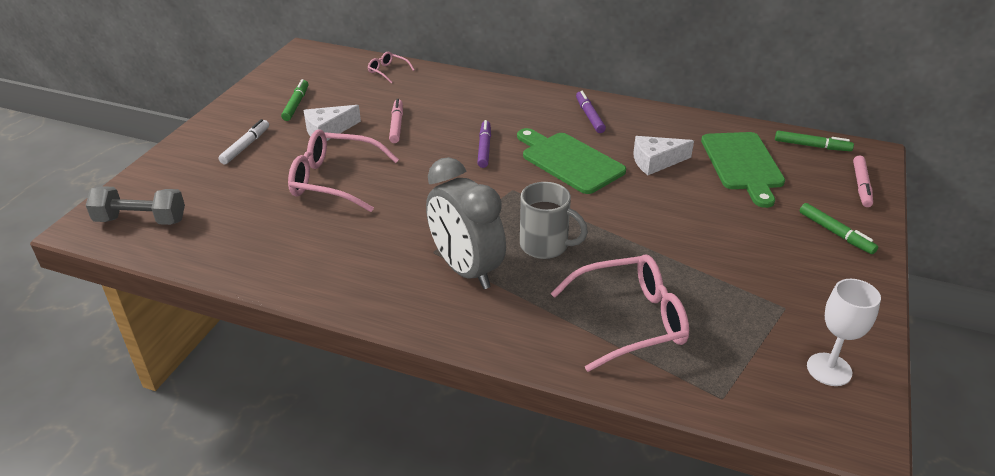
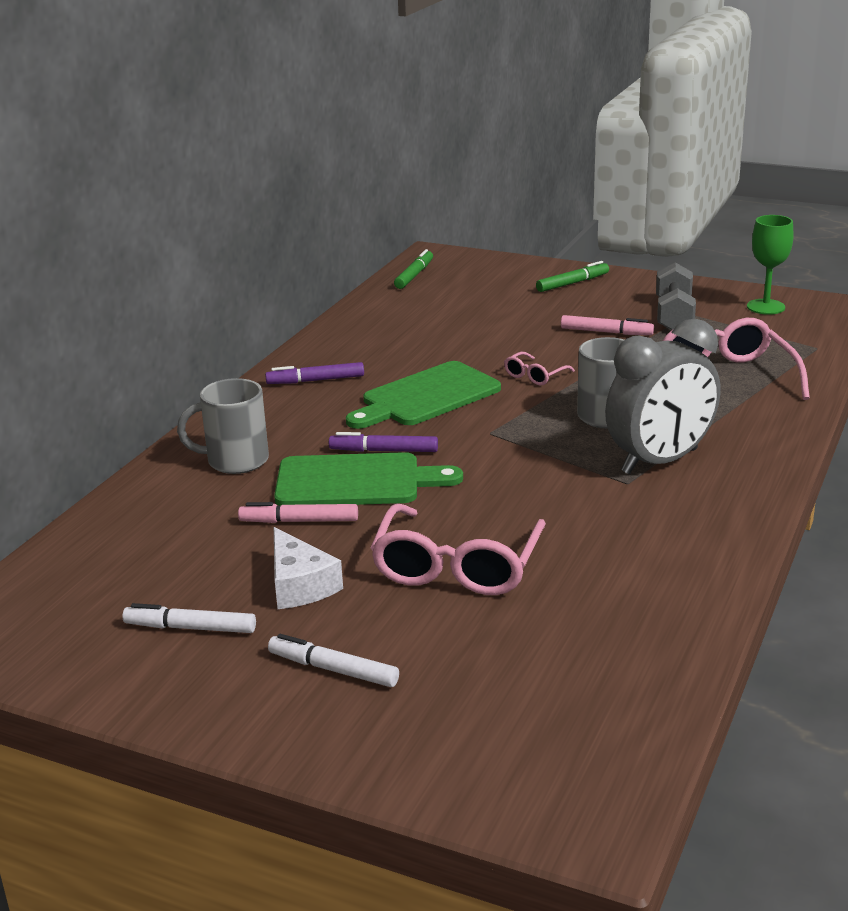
camera: 85 degrees left, 10 degrees down
grey dumbbell [86,186,185,225] -> grey dumbbell moved to [656,262,696,330]
green marker [281,79,308,121] -> white marker [122,603,256,633]
pink glasses [368,52,414,83] -> pink glasses moved to [504,352,575,386]
white cheese [633,136,694,175] -> none
green cutting board [701,132,785,208] -> green cutting board moved to [274,452,463,506]
white goblet [807,279,881,386] -> green goblet [747,215,793,315]
pink marker [853,156,873,207] -> pink marker moved to [561,315,654,335]
none -> grey mug [177,378,269,474]

